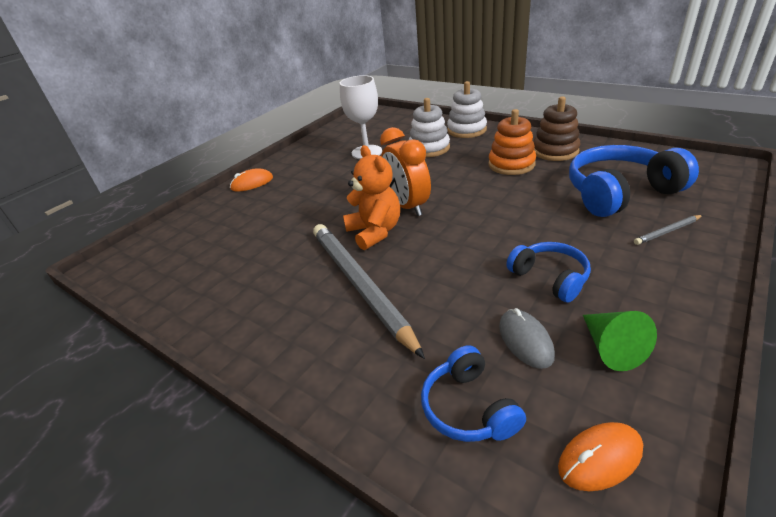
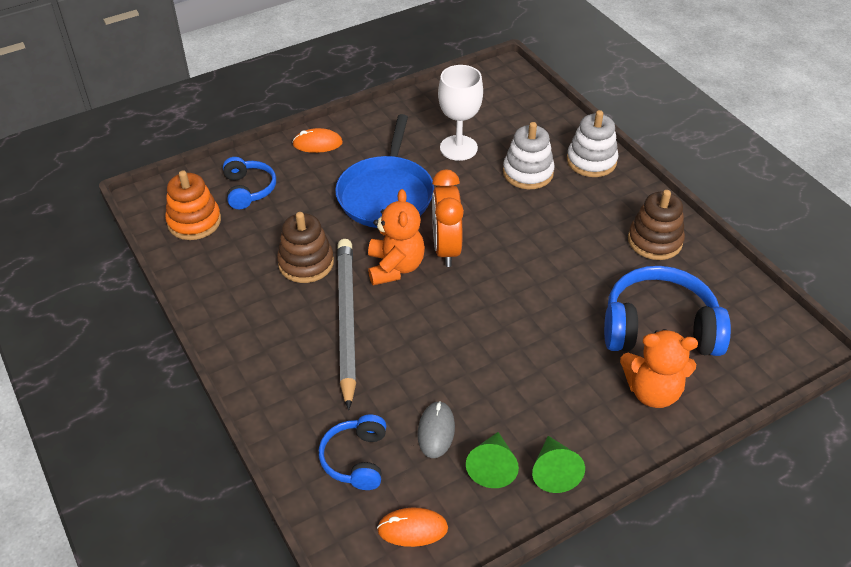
camera: 20 degrees right, 10 degrees up
orange stacking toy [488,109,536,175] -> orange stacking toy moved to [165,170,221,240]
blue headphones [506,242,591,303] -> blue headphones moved to [223,157,276,209]
grey pencil [634,215,703,245] -> orange teddy bear [620,329,698,408]
none -> brown stacking toy [277,212,334,283]
none -> blue pan [335,114,434,228]
none -> green cone [532,436,585,493]

